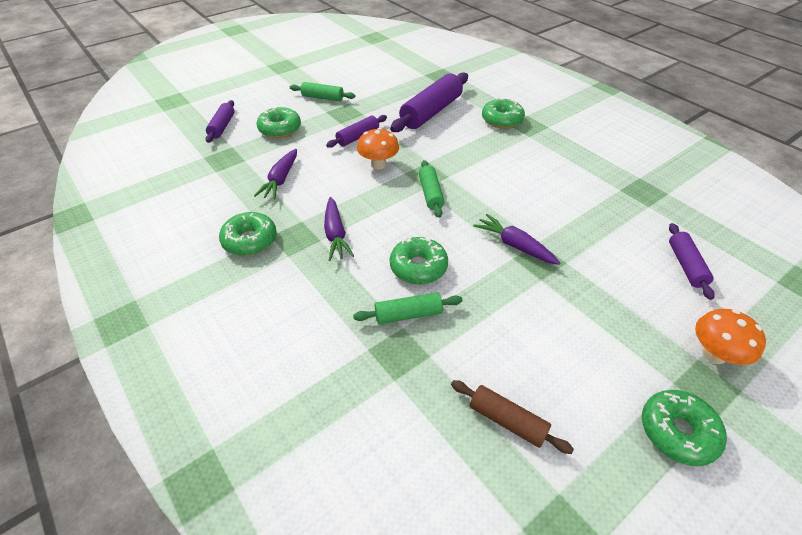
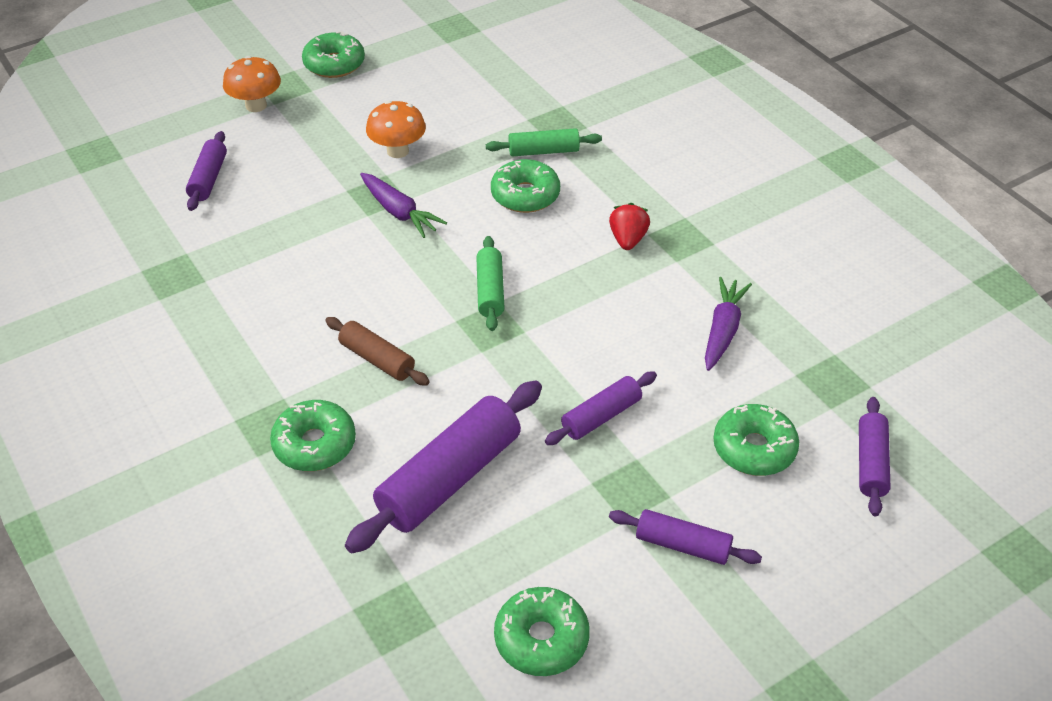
camera: 175 degrees left, 0 degrees up
green donut [219,212,277,256] -> green donut moved to [494,587,590,676]
green rolling pin [290,82,355,101] -> purple rolling pin [609,509,762,565]
purple carrot [324,197,354,261] -> red strawberry [609,203,650,250]
orange mushroom [357,128,399,170] -> orange mushroom moved to [366,101,426,158]
brown rolling pin [451,380,574,454] -> brown rolling pin moved to [325,317,429,385]

